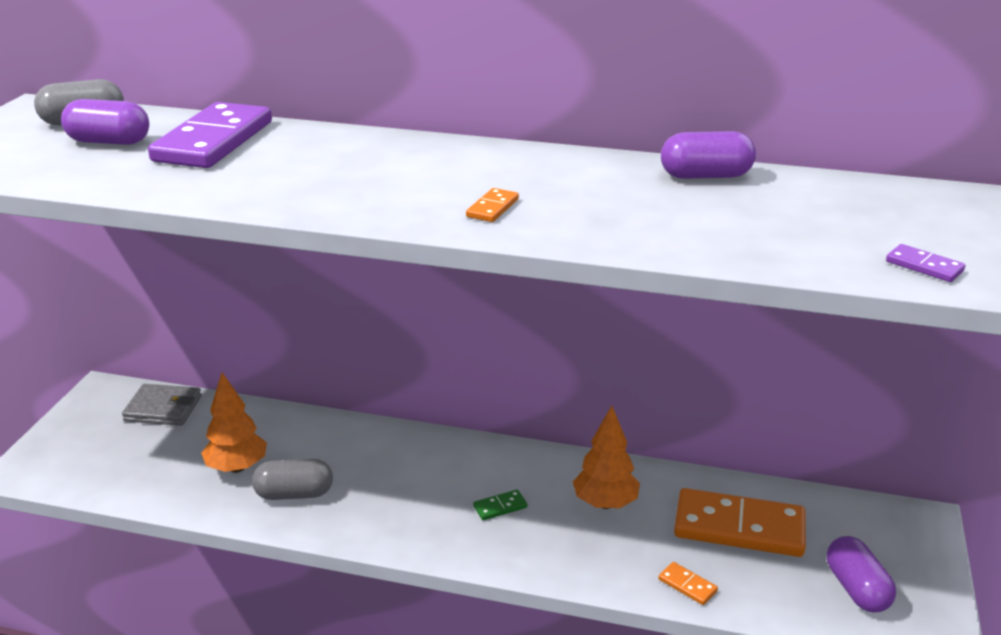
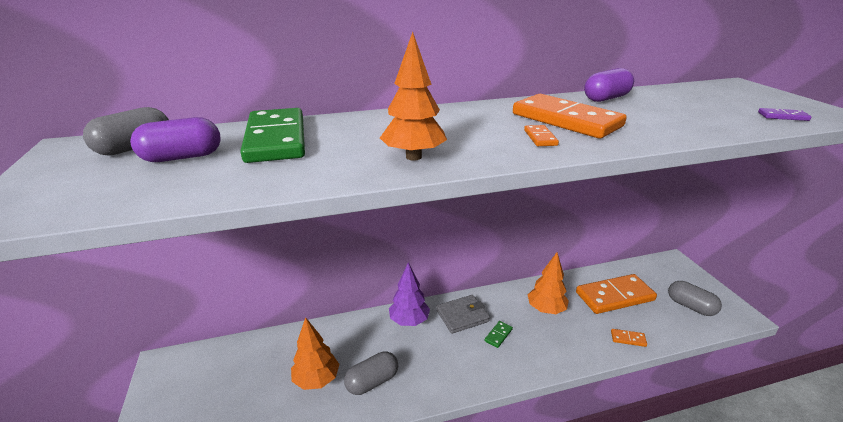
camera: 30 degrees left, 0 degrees up
grey wallet [122,384,202,426] -> grey wallet moved to [436,295,490,334]
purple domino [148,102,272,168] -> green domino [241,108,305,163]
purple capsule [827,536,896,612] -> grey capsule [668,281,722,316]
none -> orange tree [380,32,447,161]
none -> purple tree [389,262,430,326]
none -> orange domino [513,94,627,138]

